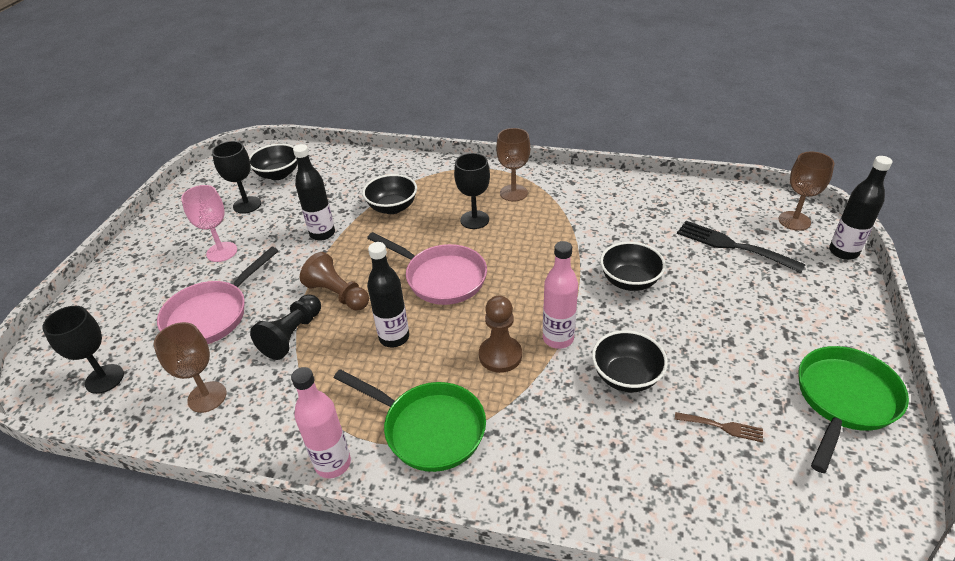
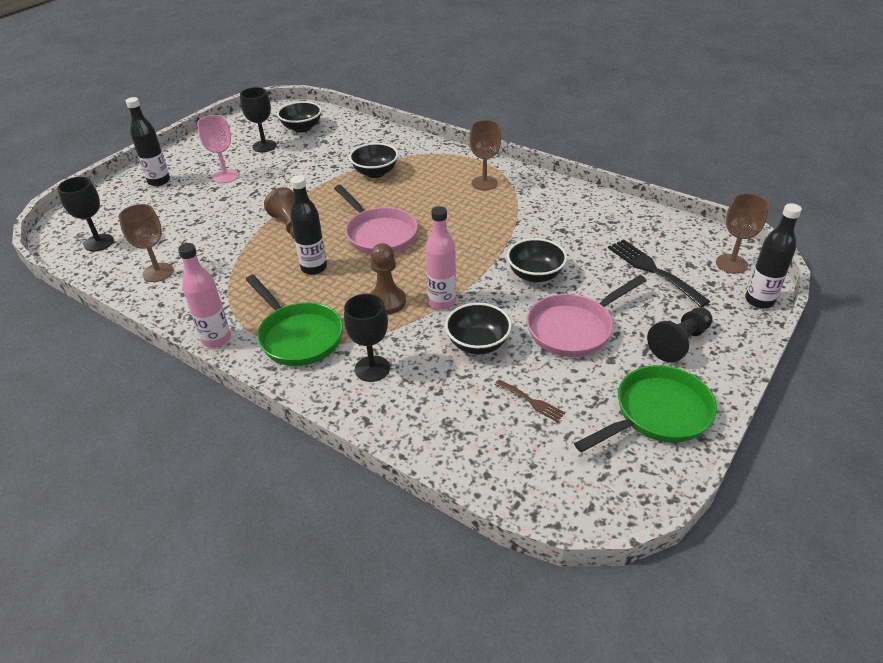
camera: 20 degrees right, 0 degrees up
pink pan [157,247,278,344] -> pink pan moved to [527,275,647,357]
black pawn [250,294,321,360] -> black pawn moved to [647,307,713,363]
black bottle [293,144,335,241] -> black bottle moved to [126,97,170,186]
black goblet [454,153,490,229] -> black goblet moved to [344,294,390,382]

